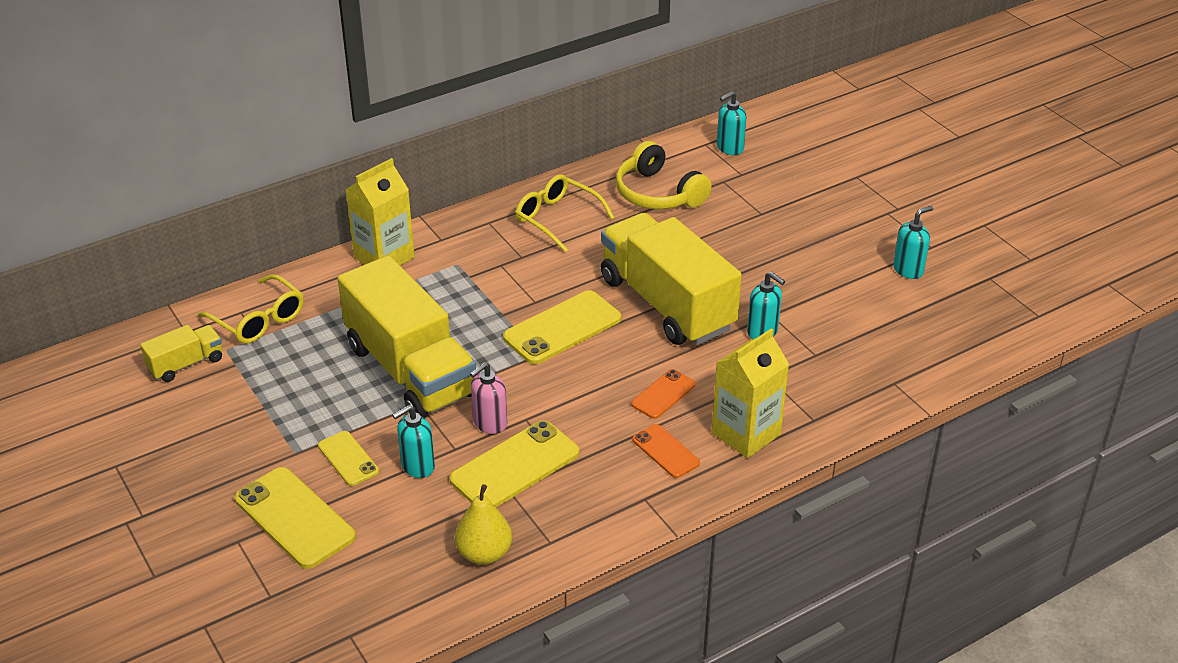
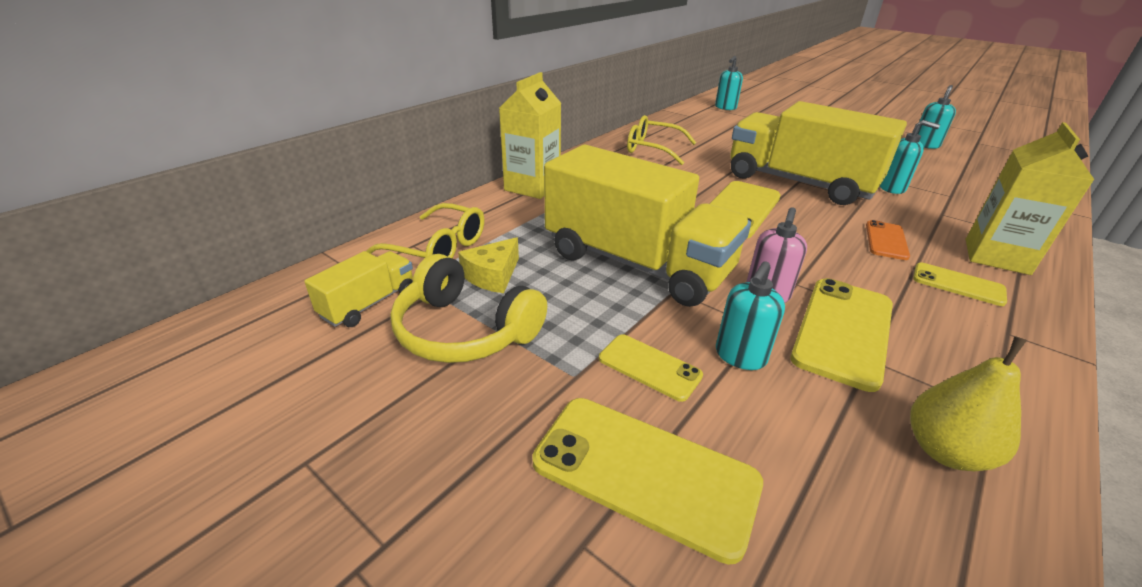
camera: 20 degrees left, 5 degrees down
yellow headphones [616,141,712,209] -> yellow headphones moved to [390,254,547,363]
orange phone [632,424,700,478] -> yellow phone [913,263,1007,306]
none -> yellow cheese [458,237,519,293]

